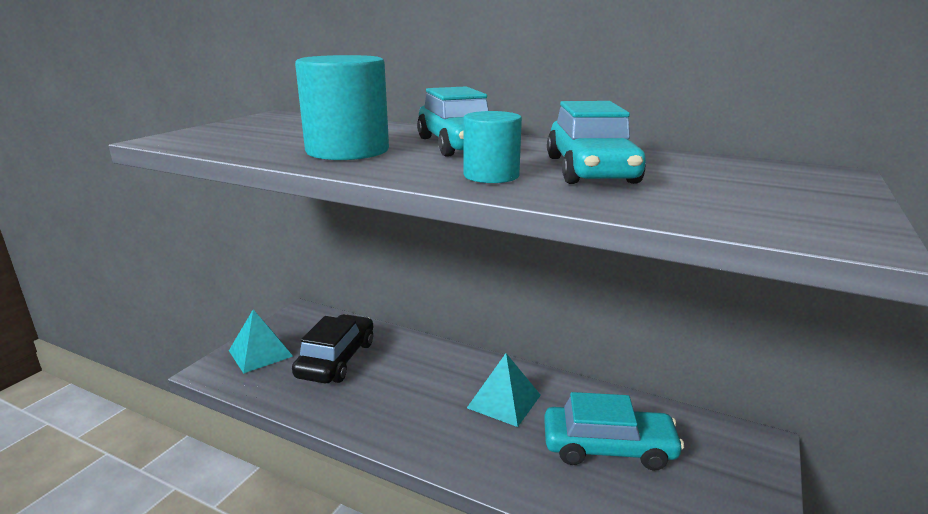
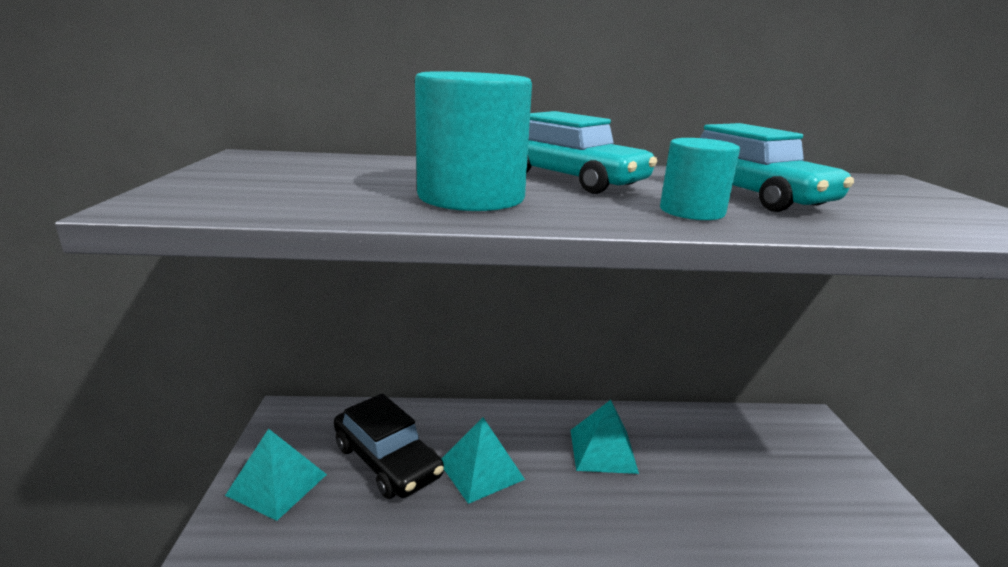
camera: 30 degrees left, 0 degrees up
black car [292,314,373,384] -> black car turned 150 degrees clockwise [334,393,444,499]
turquoise car [544,392,684,471] -> none
none -> turquoise pyramid [442,417,525,504]

